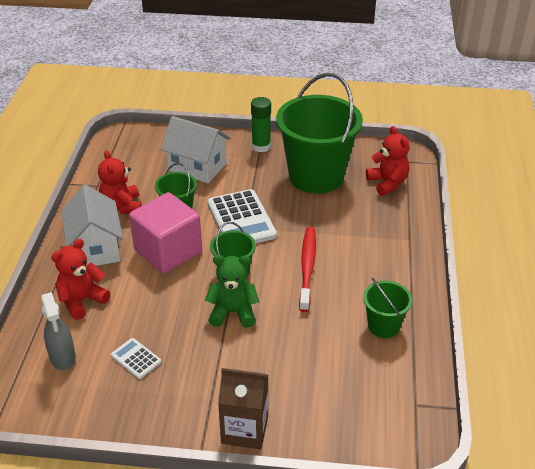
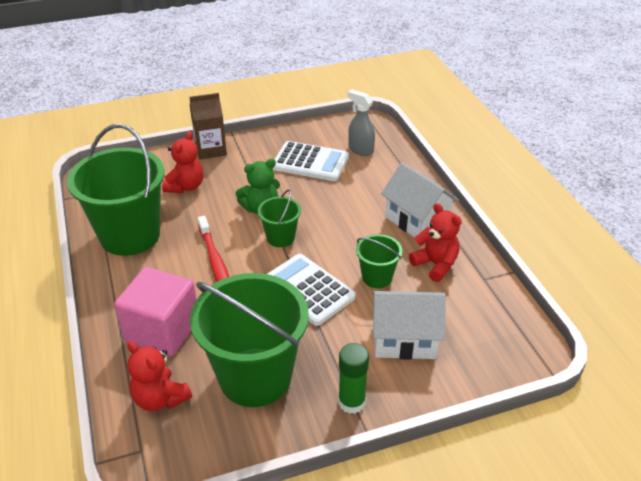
camera: 155 degrees right, 0 degrees up
red teddy bear [51,239,110,320] -> red teddy bear moved to [162,131,203,193]
white calculator [111,338,161,379] -> white calculator [272,141,349,181], size x2.01
pink cube [129,192,202,274] -> pink cube moved to [114,267,197,356]
green bucket [363,278,413,338] -> green bucket [67,124,165,256], size x2.11

